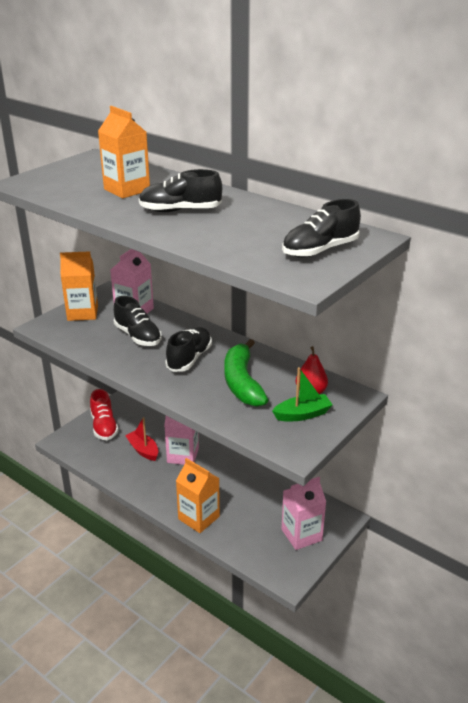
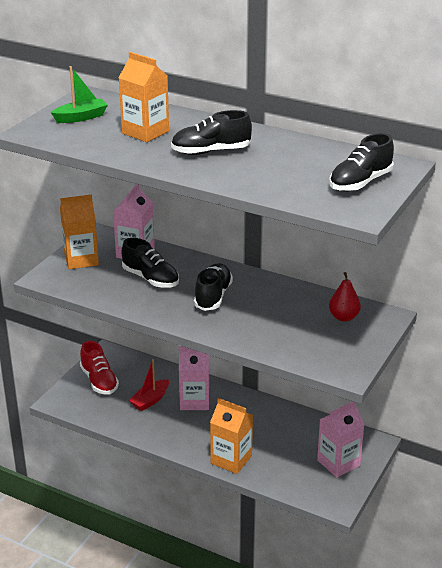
camera: 10 degrees left, 0 degrees up
red boat [125,417,158,461] -> red boat turned 90 degrees counterclockwise [129,359,169,411]
green banana [224,339,268,407] -> none
green boat [272,367,333,421] -> green boat moved to [51,66,108,123]

